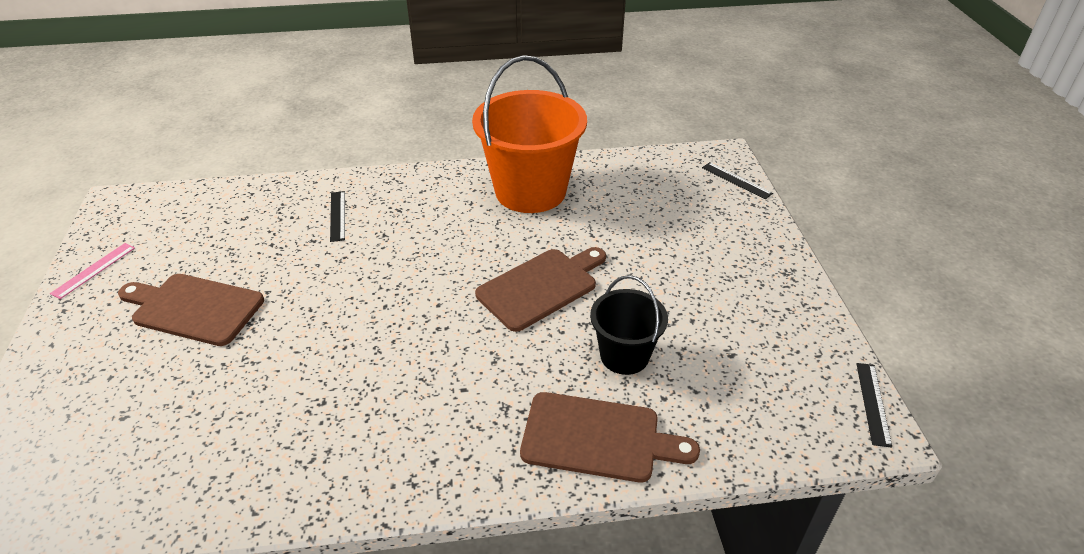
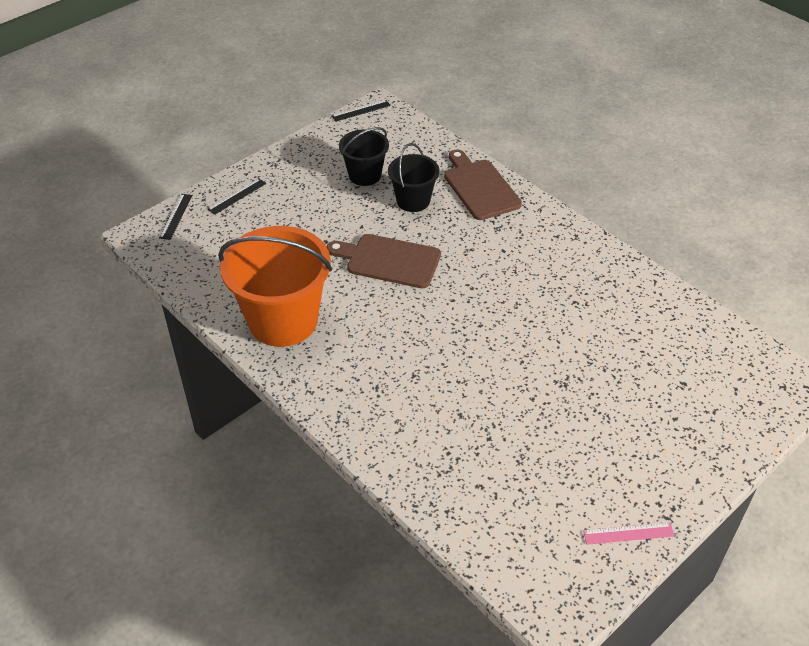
camera: 125 degrees left, 5 degrees up
brown cutting board [118,274,264,346] -> none
black ruler [330,191,345,242] -> black ruler moved to [208,178,266,215]
none -> black bucket [339,127,389,186]

